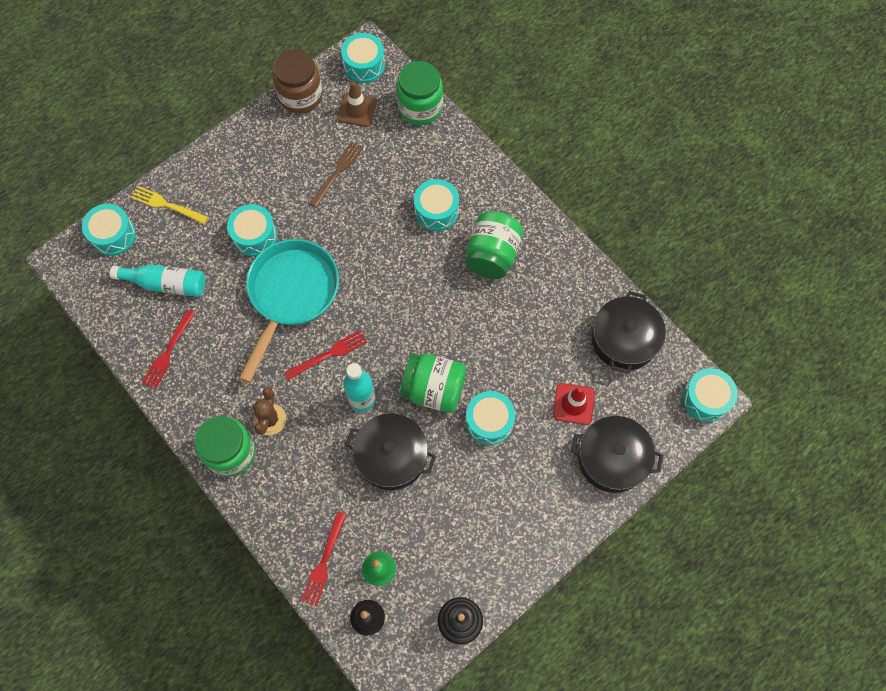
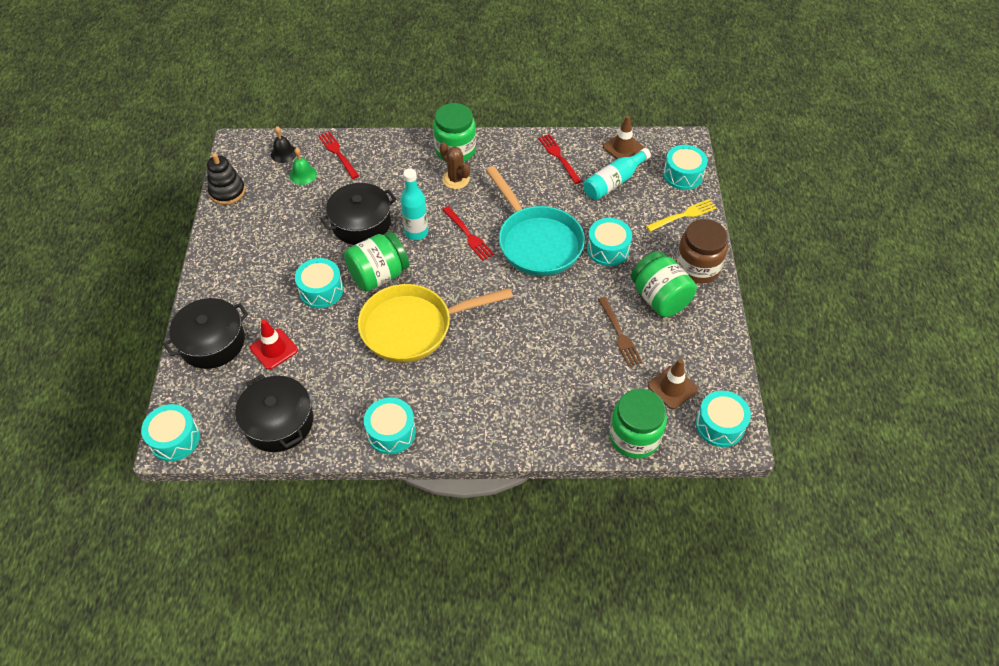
camera: 130 degrees right, 15 degrees down
brown jar [272,49,323,114] -> brown jar moved to [676,219,728,284]
red fork [284,330,368,380] -> red fork turned 45 degrees counterclockwise [442,206,494,261]
turquoise drum [414,179,459,231] -> turquoise drum moved to [364,397,416,454]
green jar [465,211,523,279] -> green jar moved to [631,251,697,317]
none -> yellow pan [358,284,513,363]
none -> brown traffic cone [603,115,644,159]

